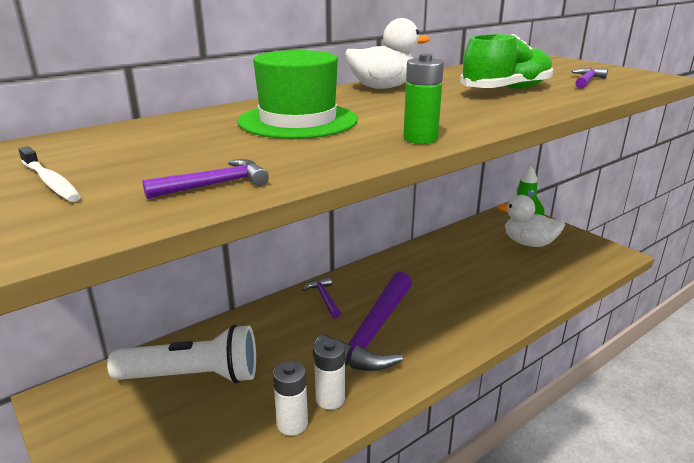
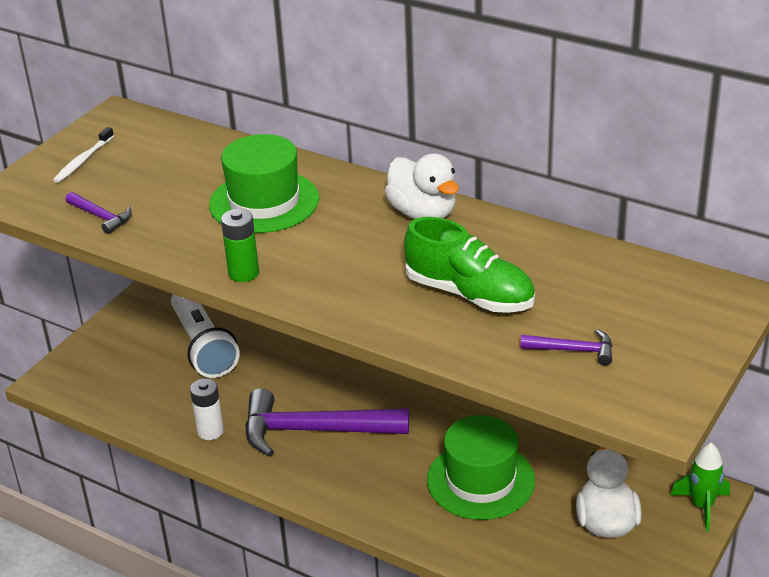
camera: 70 degrees right, 10 degrees up
white battery [273,361,308,436] -> none
purple hammer [303,277,341,318] -> none
none -> green hat [427,415,535,520]

